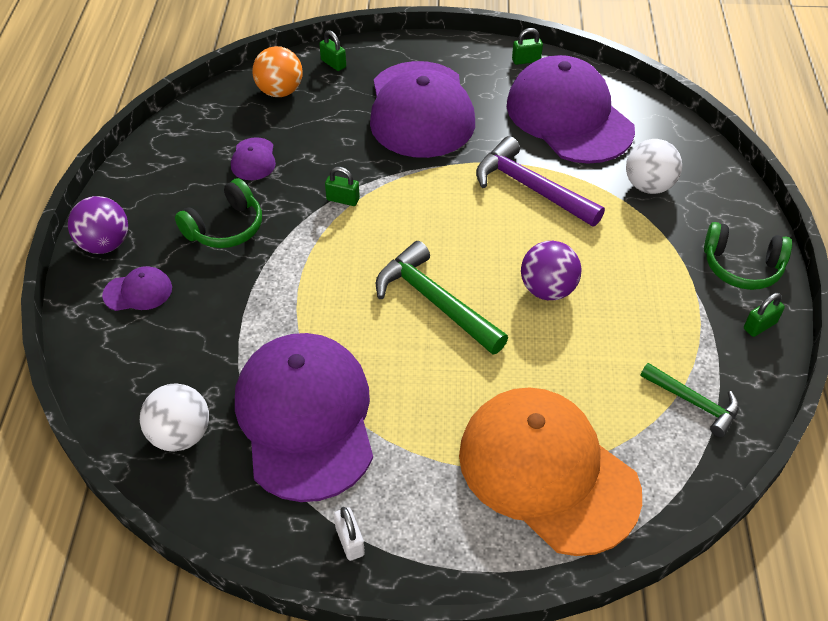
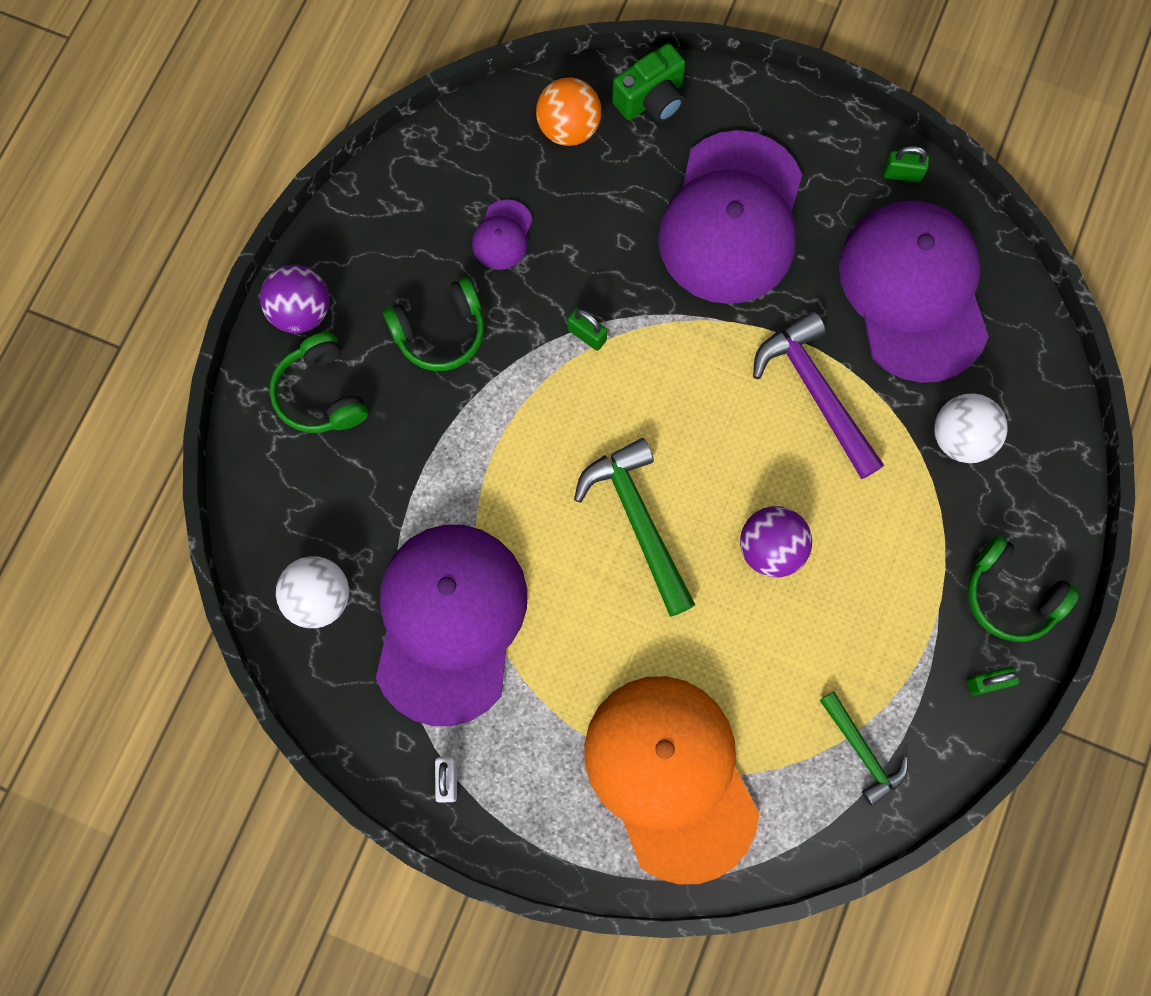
camera: 20 degrees right, 25 degrees up
purple cap [102,266,172,311] -> green headphones [270,332,368,433]
green padlock [319,30,346,71] -> green camera [612,43,686,122]

